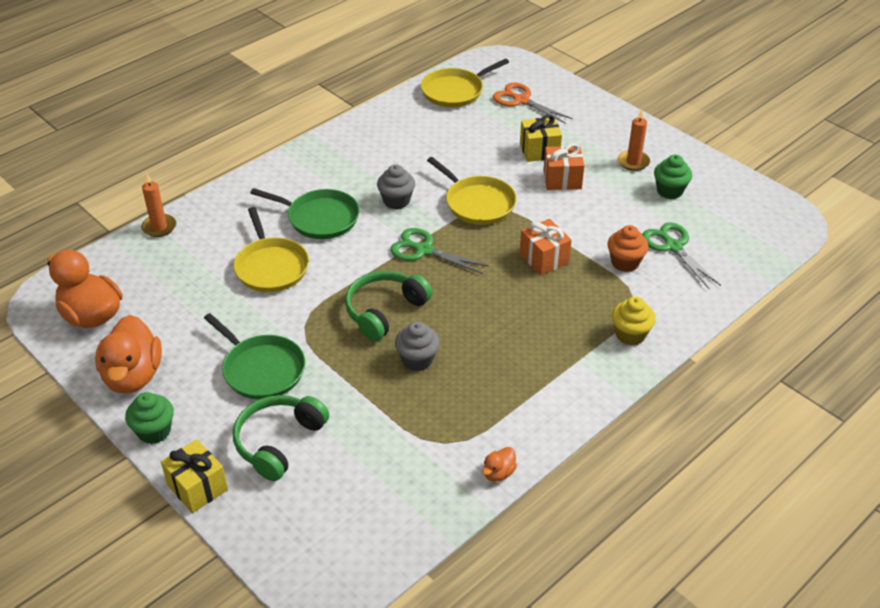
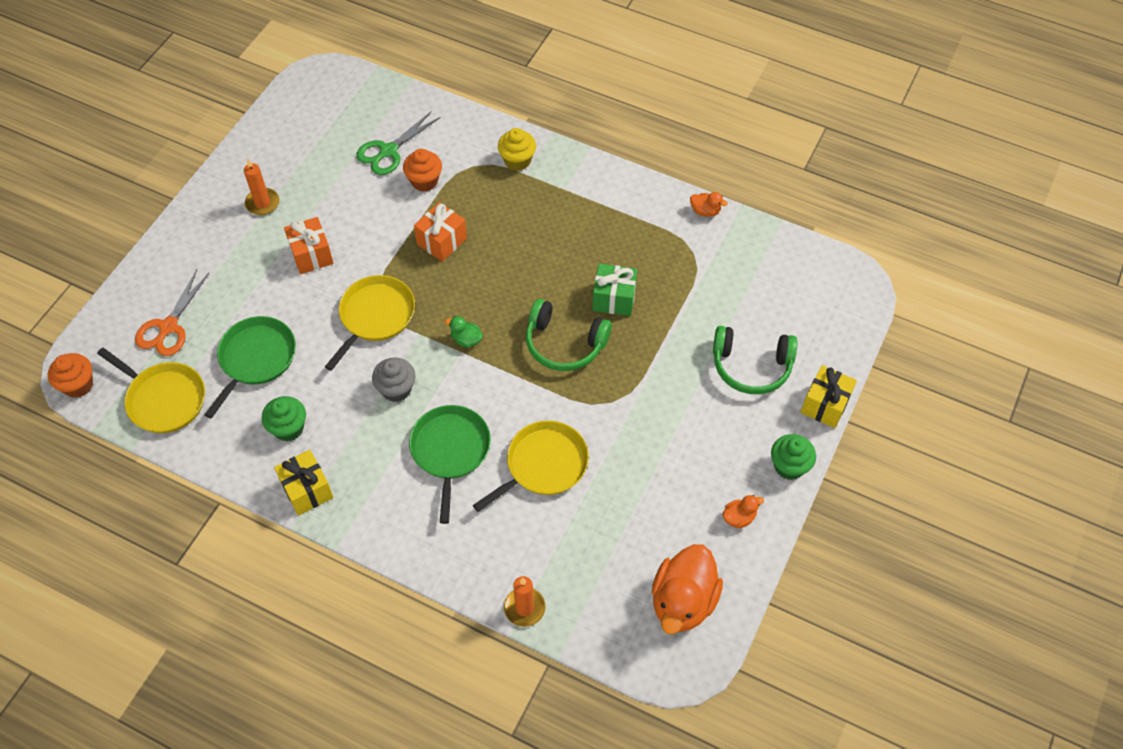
camera: 110 degrees left, 15 degrees up
orange duck [95,315,162,393] -> orange duck [723,495,764,529], size x0.44
green pan [204,313,305,400] -> green pan moved to [205,316,296,419]
green scissors [390,228,489,274] -> green duck [445,316,483,348]
grey cupcake [395,321,440,371] -> green gift [592,264,637,316]
yellow gift [520,114,562,162] -> yellow gift moved to [274,450,333,516]
green cupcake [654,155,692,199] -> green cupcake moved to [262,396,306,441]
none -> orange cupcake [48,353,93,398]

